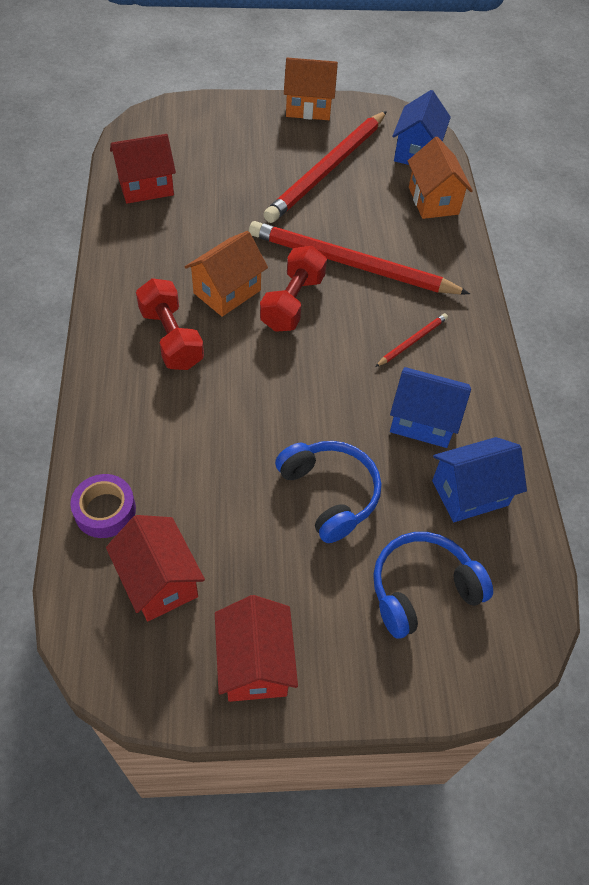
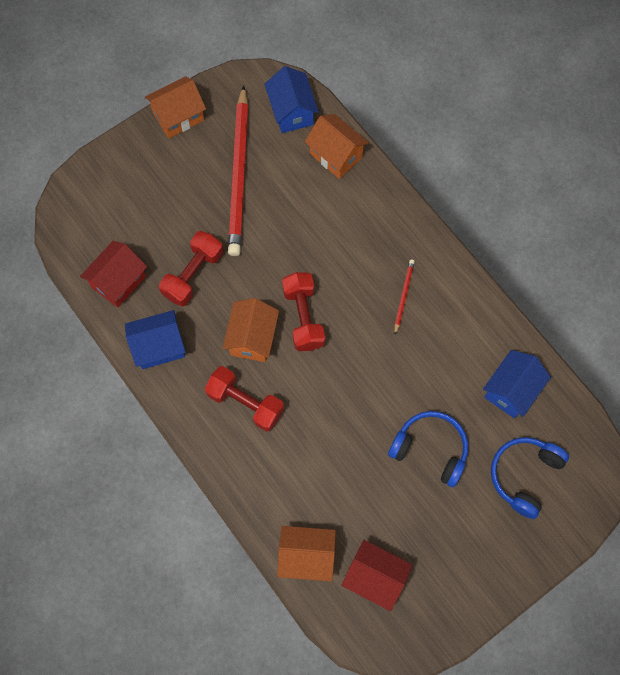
camera: 30 degrees left, 15 degrees up
purple tape [70,474,136,538] -> orange house [277,526,336,581]
red house [215,595,298,702] -> none
red pencil [249,221,470,294] -> none
blue house [390,367,471,448] -> blue house moved to [125,310,186,369]
none -> red dumbbell [159,231,223,306]

